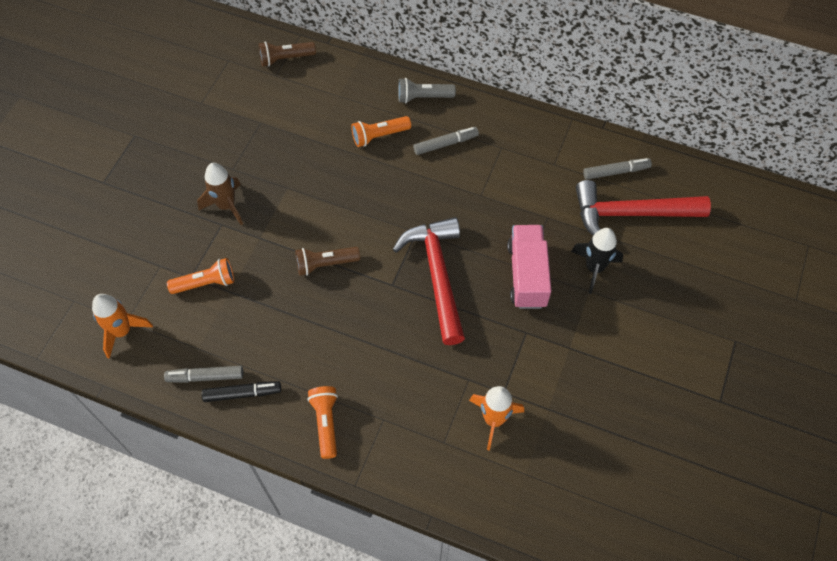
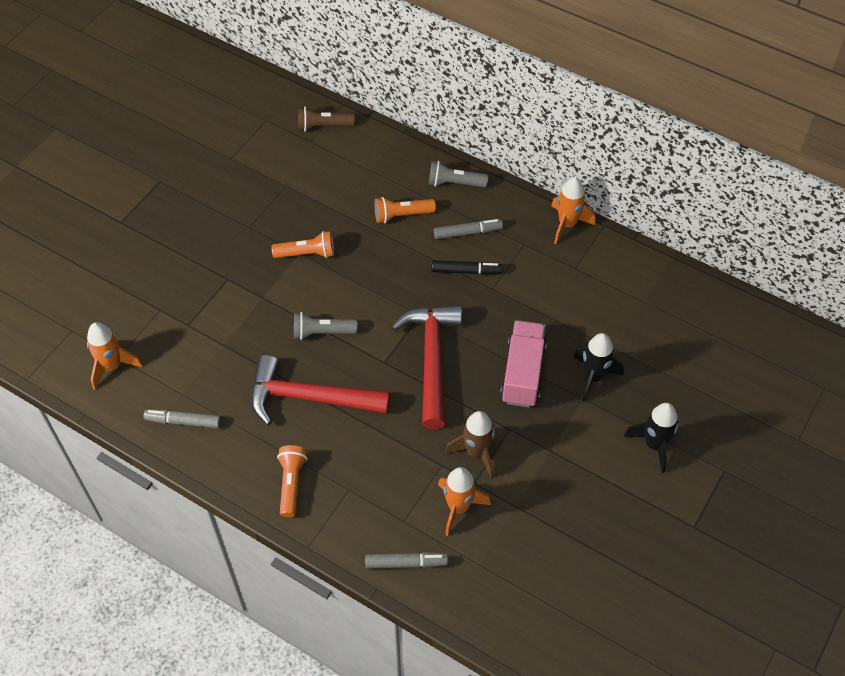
camera: 10 degrees right, 5 degrees down
orange flashlight [167,258,234,294] -> orange flashlight moved to [271,231,334,258]
brown rocket [197,163,243,226] -> brown rocket moved to [445,411,495,479]
black marker [202,381,281,402] -> black marker moved to [432,260,503,275]
brown flashlight [295,247,360,276] -> grey flashlight [294,312,357,340]
red hammer [576,180,711,235] -> red hammer moved to [251,355,390,425]
grey marker [583,158,652,180] -> grey marker moved to [365,552,448,569]
none -> orange rocket [551,177,596,244]
none -> black rocket [624,403,679,473]

